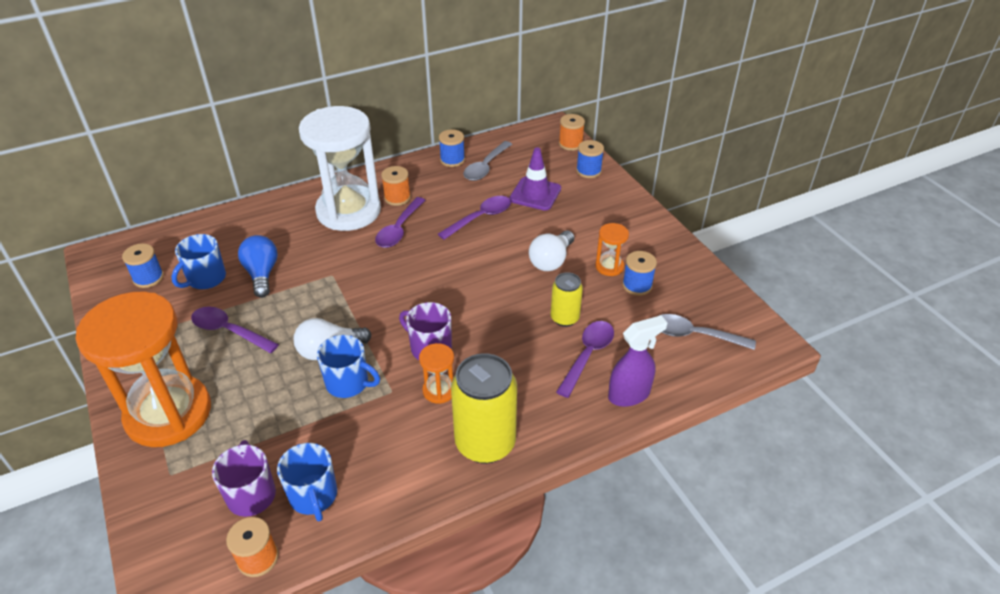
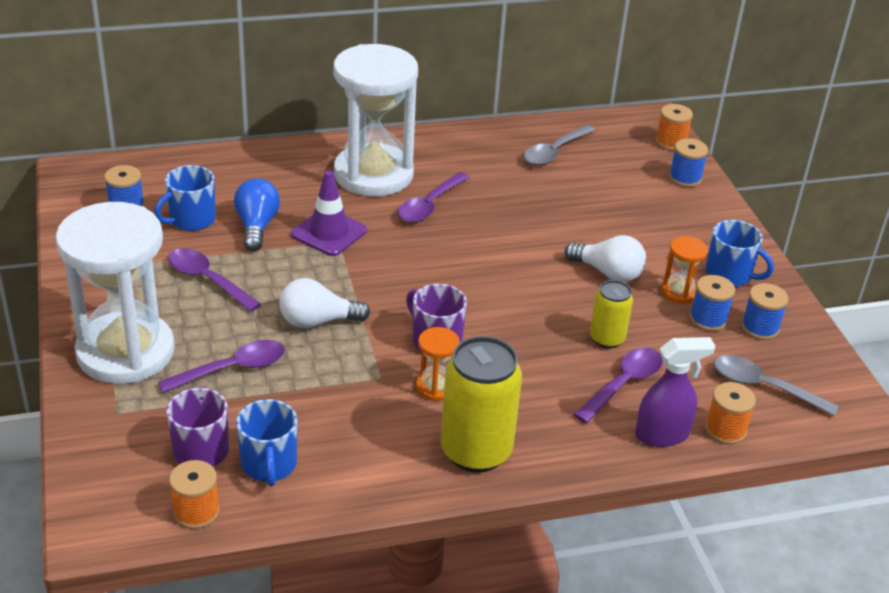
camera: 10 degrees right, 5 degrees down
orange hourglass [76,292,211,447] -> white hourglass [55,202,175,384]
blue mug [317,335,380,398] -> blue mug moved to [706,220,774,287]
orange spool [381,166,411,206] -> orange spool moved to [705,382,756,445]
purple spoon [438,196,511,240] -> purple spoon moved to [158,340,285,393]
blue spool [439,129,465,167] -> blue spool moved to [741,283,789,340]
purple traffic cone [509,147,561,211] -> purple traffic cone moved to [291,170,367,256]
white light bulb [529,230,574,271] -> white light bulb turned 105 degrees counterclockwise [565,235,646,282]

